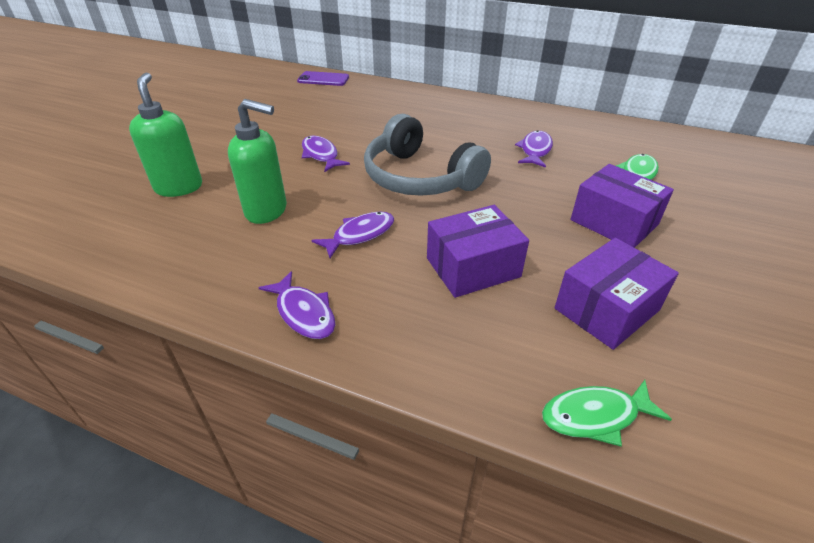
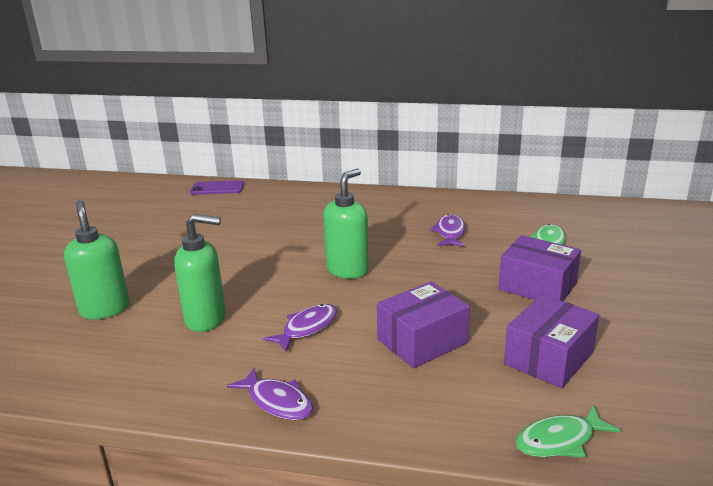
camera: 10 degrees left, 15 degrees down
purple fish [302,136,350,172] -> none
grey headphones [364,114,491,196] -> green soap dispenser [323,168,369,279]

